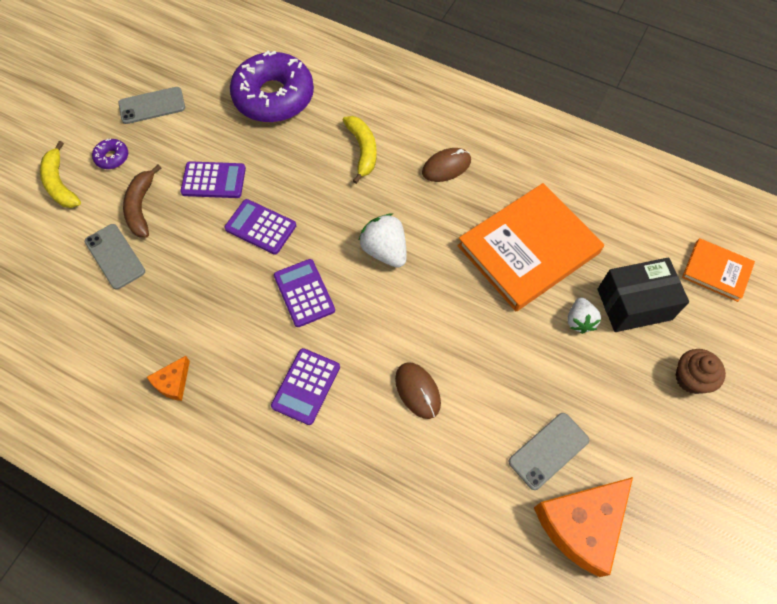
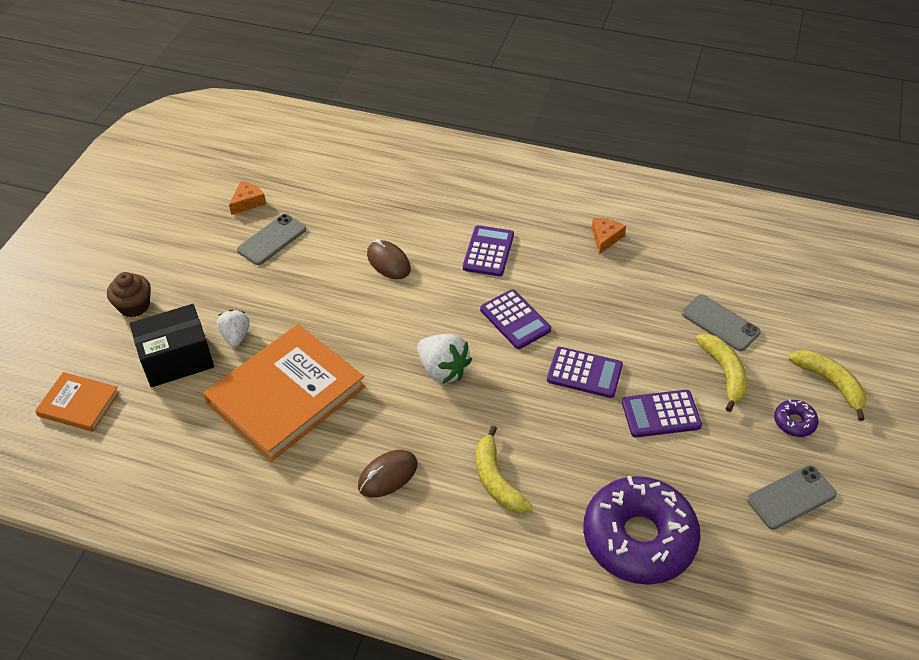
camera: 170 degrees right, 15 degrees down
brown banana [123,165,161,238] -> yellow banana [696,334,747,412]
orange cheese [534,477,633,577] -> orange cheese [229,181,266,215], size x0.48

